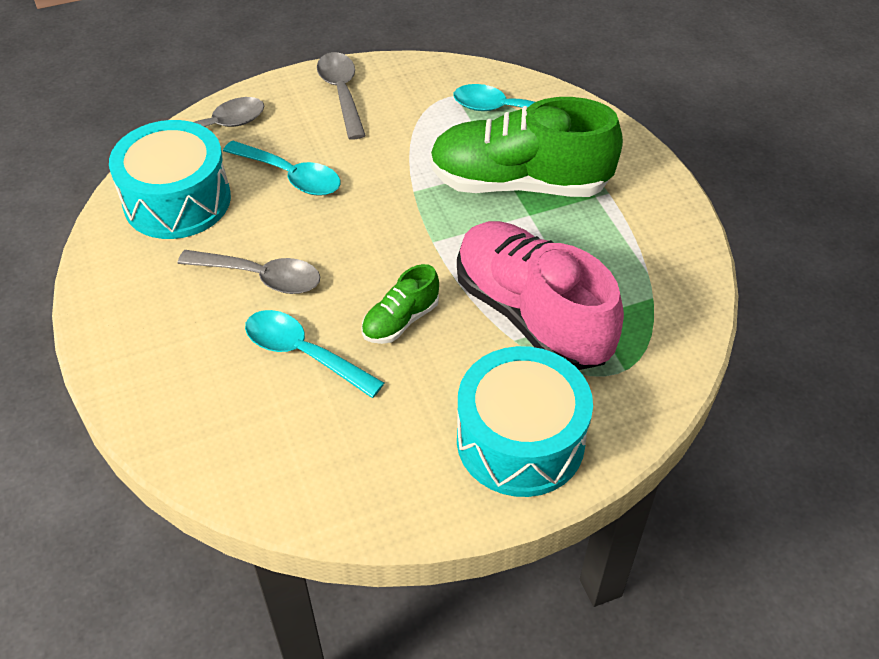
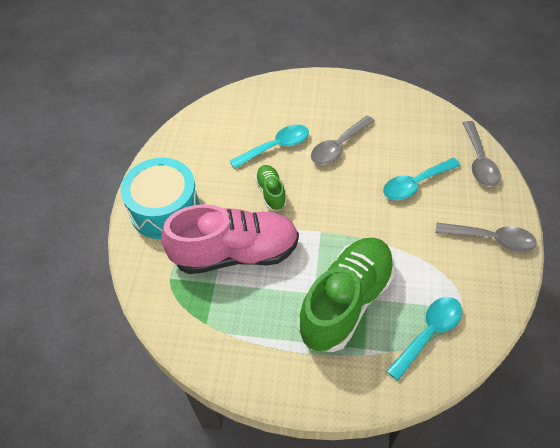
camera: 120 degrees right, 5 degrees up
turquoise drum [109,120,231,239] -> none

